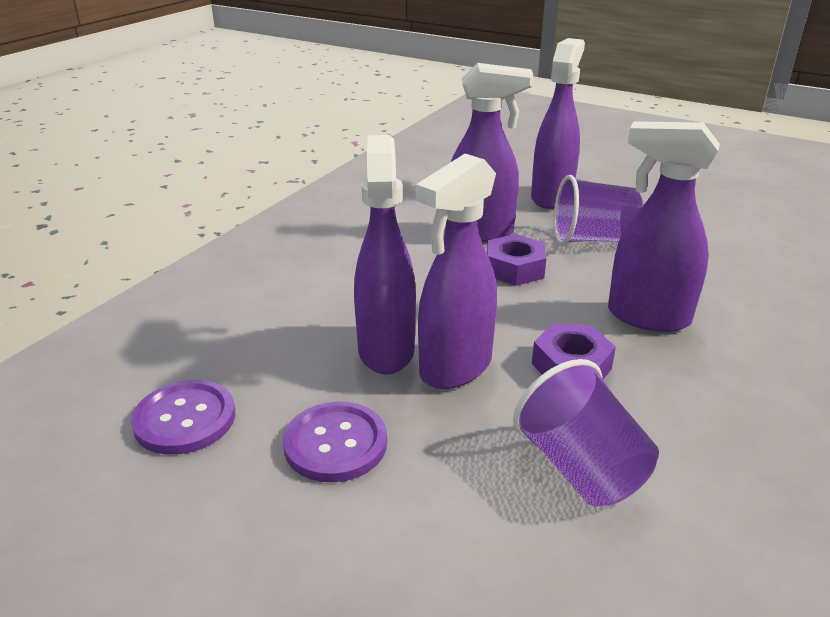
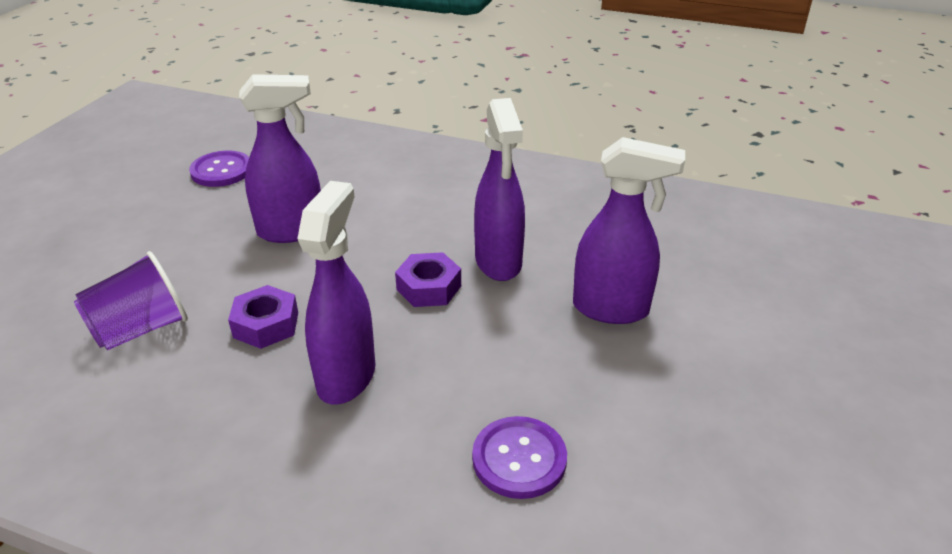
camera: 80 degrees right, 5 degrees up
purple button [283,402,387,482] -> purple button moved to [472,416,567,499]
purple spray bottle [416,154,497,389] -> none
purple cup [554,175,643,245] -> none

